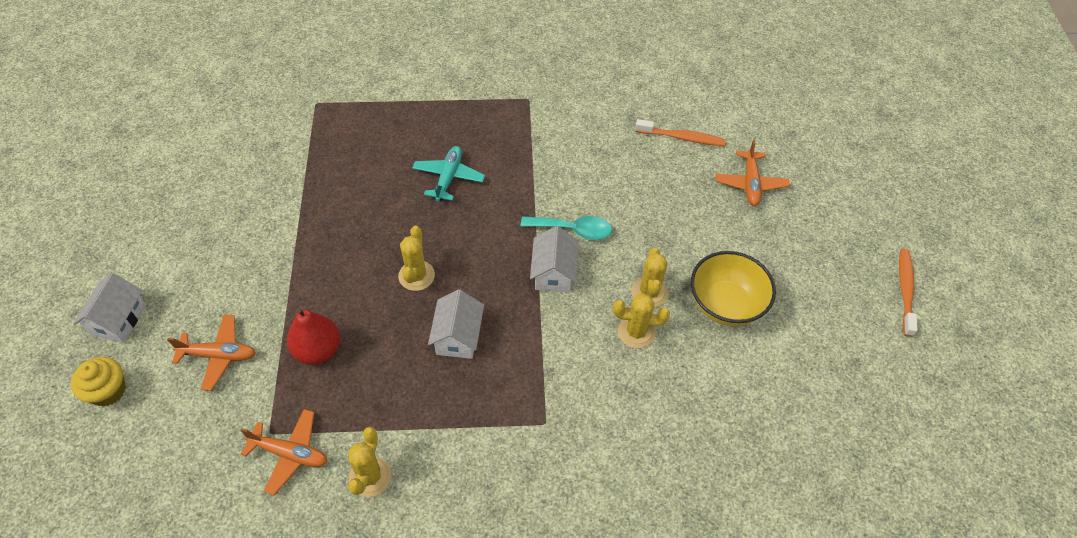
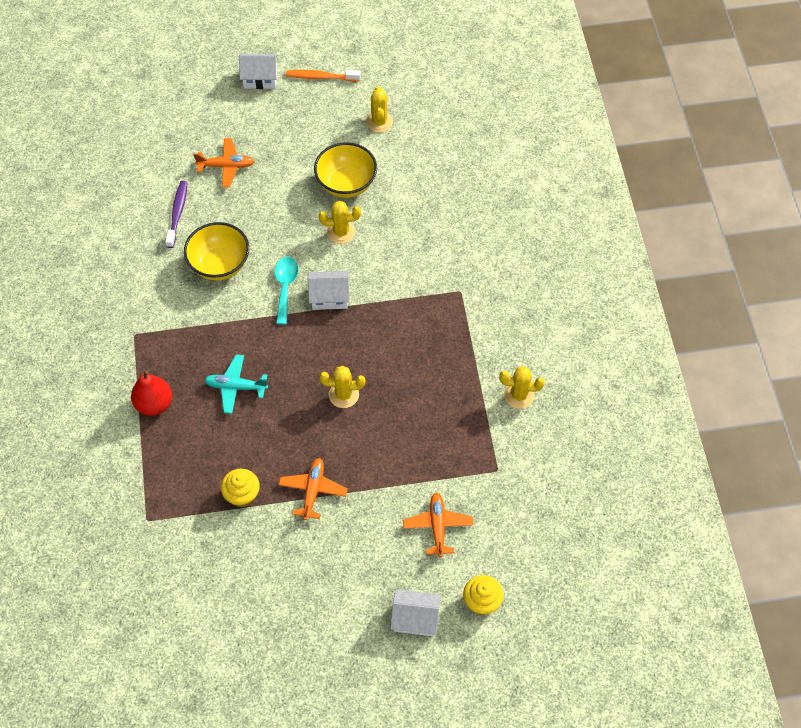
camera: 95 degrees left, 5 degrees up
orange plane [240,409,327,495] -> orange plane moved to [278,458,348,520]
red pear [287,308,340,365] -> red pear moved to [131,370,172,416]
white house [428,289,484,359] -> white house moved to [239,54,278,89]
yellow cactus [613,293,670,348] -> yellow cactus moved to [366,87,393,133]
orange toothbrush [635,119,726,146] -> purple toothbrush [165,181,187,248]
none -> yellow bowl [184,222,249,280]
none -> yellow cupcake [221,469,260,508]

